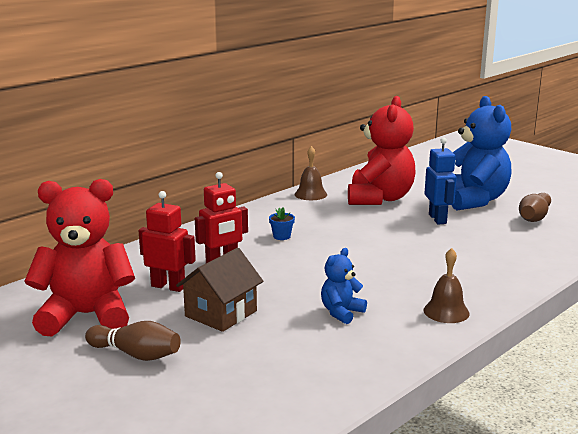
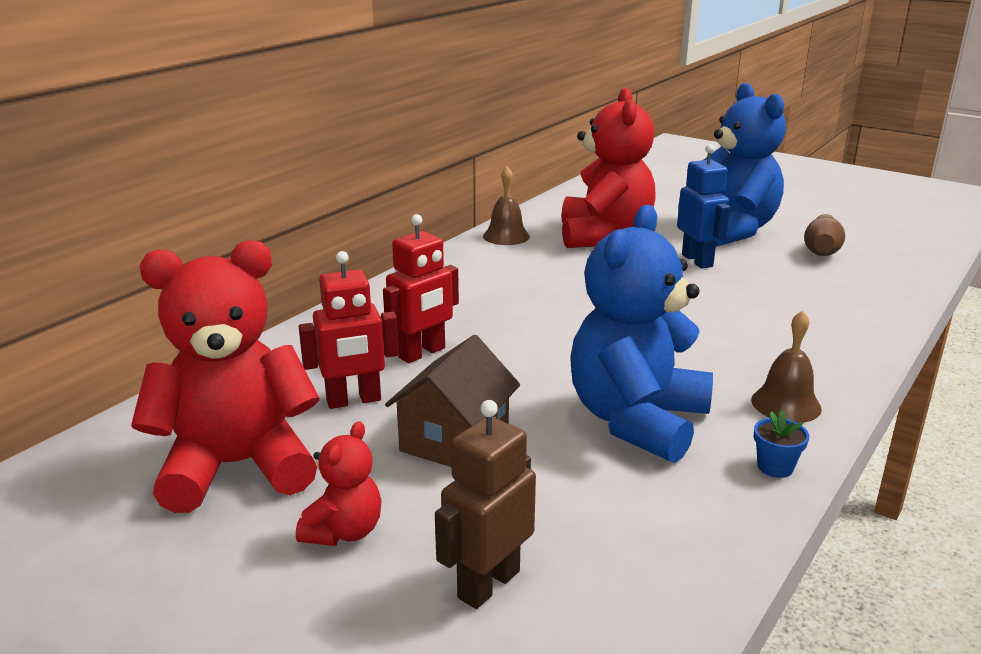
camera: 10 degrees left, 5 degrees up
brown bowling pin [85,321,181,361] -> red teddy bear [296,421,381,546]
red robot [138,191,196,292] -> red robot turned 150 degrees clockwise [299,251,399,409]
blue flower pot [269,207,295,240] -> blue flower pot moved to [754,411,809,478]
blue teddy bear [321,248,367,324] -> blue teddy bear [570,205,713,463], size x2.12
none -> brown robot [435,400,536,609]

